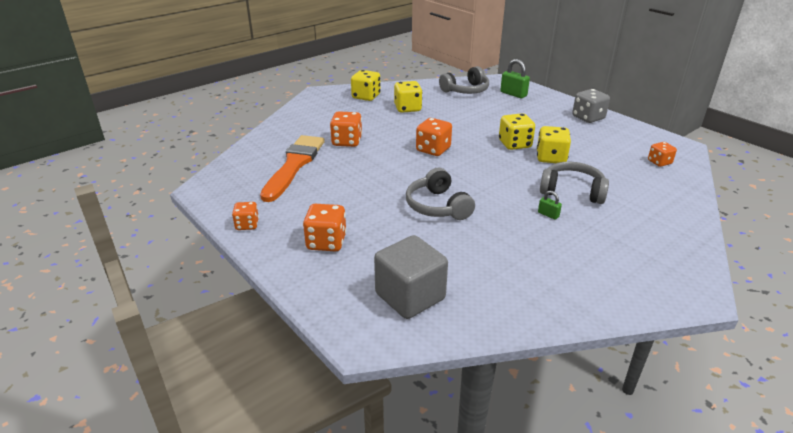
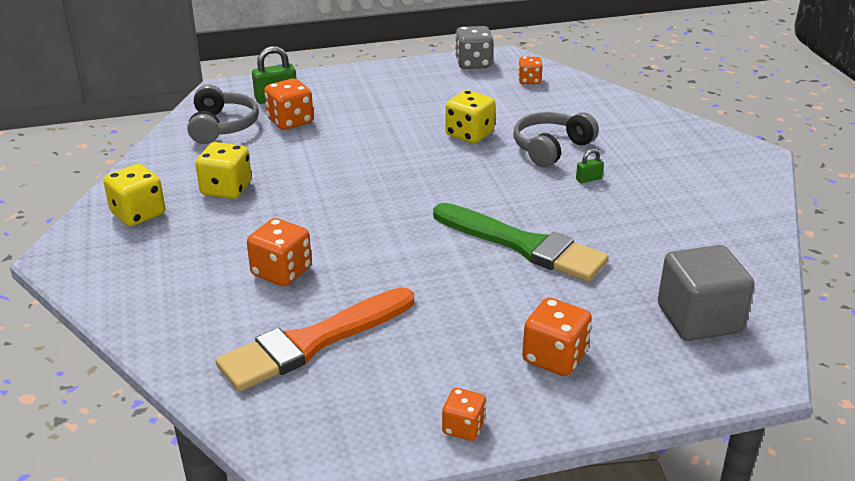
camera: 65 degrees left, 0 degrees up
orange brush [260,135,325,202] -> orange brush turned 75 degrees counterclockwise [216,287,414,392]
grey headphones [406,168,475,220] -> green brush [433,203,609,282]
orange dice [416,118,452,156] -> orange dice moved to [264,78,313,130]
yellow dice [499,113,535,150] -> none
grey dice [572,89,610,123] -> grey dice moved to [455,26,493,69]

